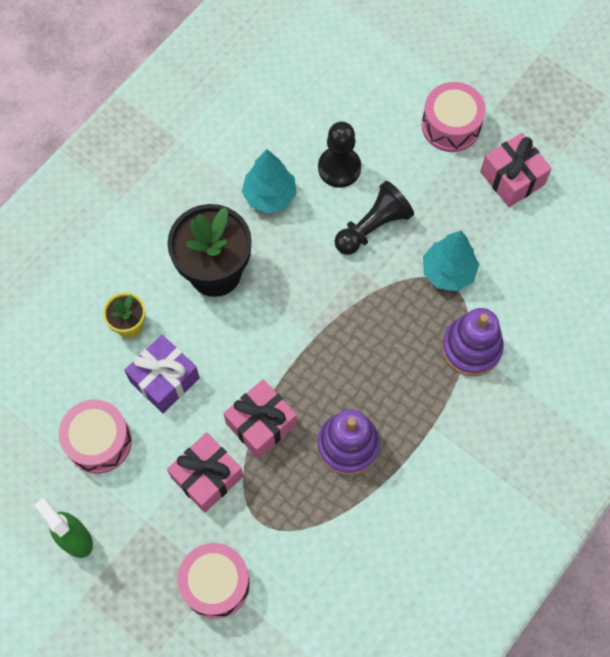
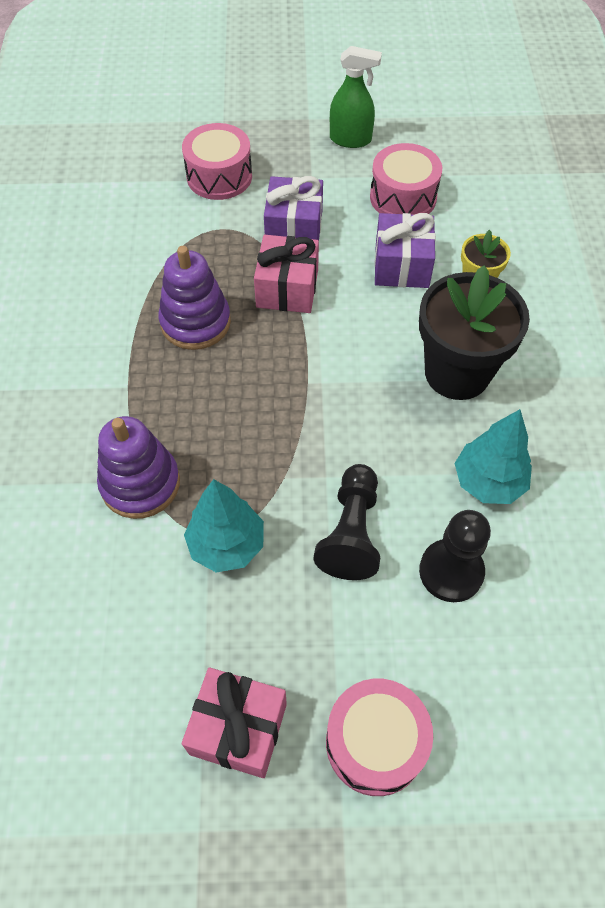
camera: 140 degrees right, 10 degrees down
pink gift [167,432,243,513] -> purple gift [264,176,323,240]

